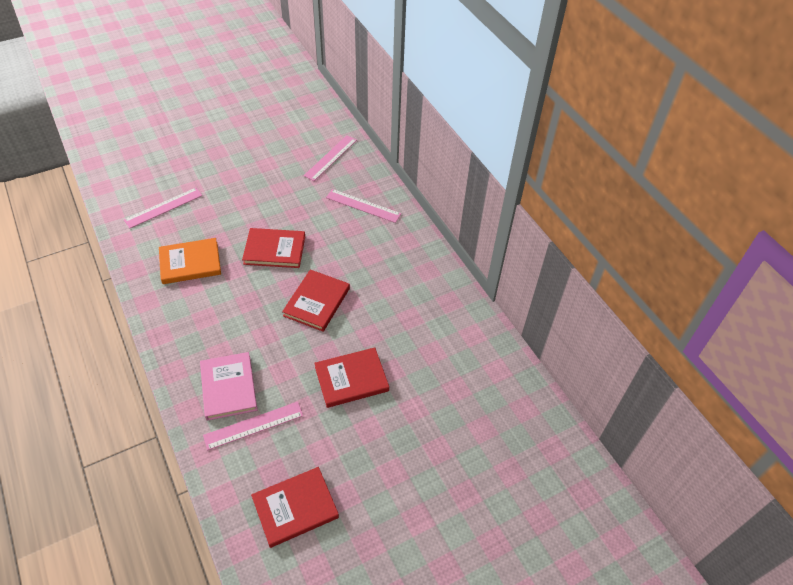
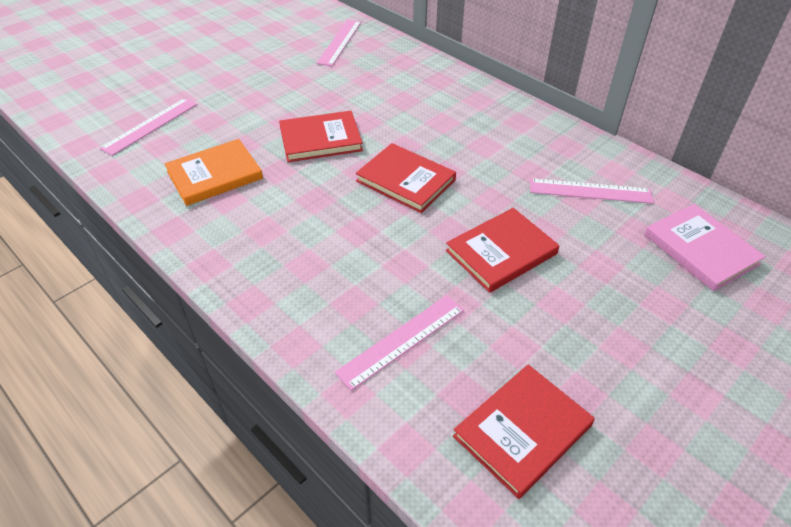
camera: 15 degrees left, 5 degrees down
pink book [200,352,257,421] -> pink book moved to [644,204,766,291]
red book [282,269,350,332] -> red book turned 60 degrees counterclockwise [356,143,456,213]
pink ruler [326,189,401,223] -> pink ruler moved to [530,178,654,204]

